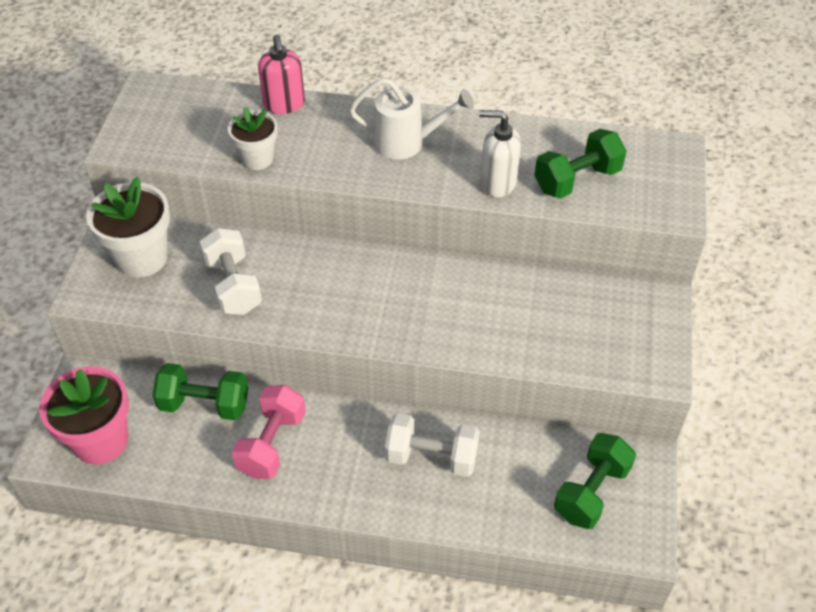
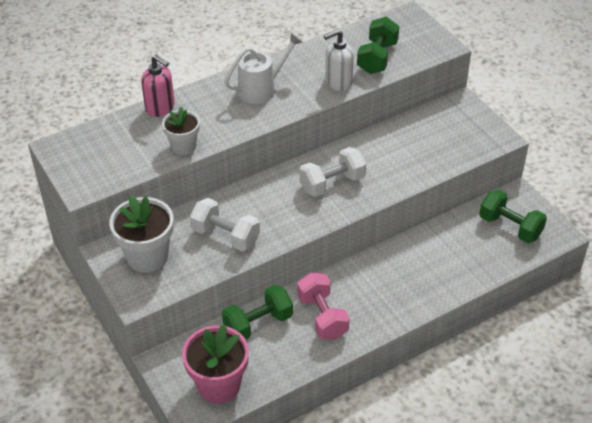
camera: 40 degrees left, 5 degrees down
white dumbbell [385,413,480,477] -> white dumbbell moved to [299,147,366,197]
green dumbbell [554,433,636,529] -> green dumbbell turned 45 degrees counterclockwise [479,190,547,243]

